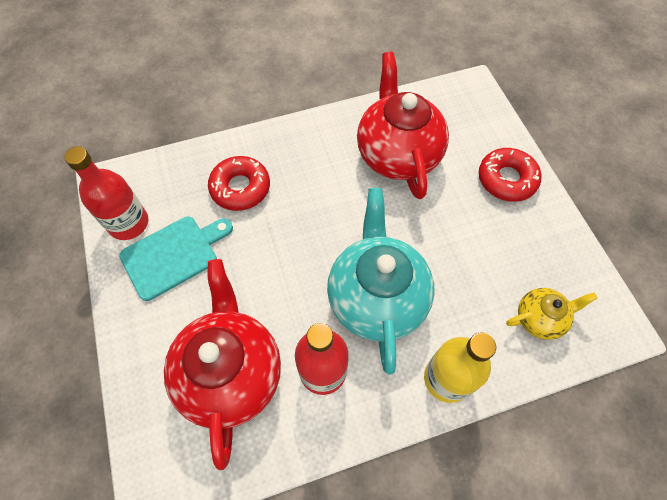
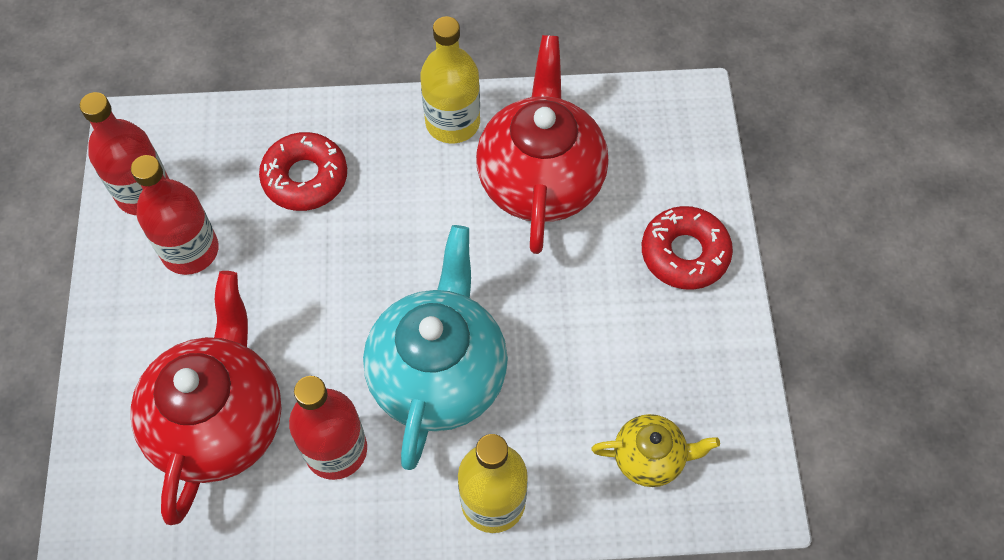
camera: 15 degrees right, 0 degrees up
turquoise cutting board [119,217,233,301] -> red bottle [131,155,219,275]
none -> yellow bottle [420,16,480,143]

